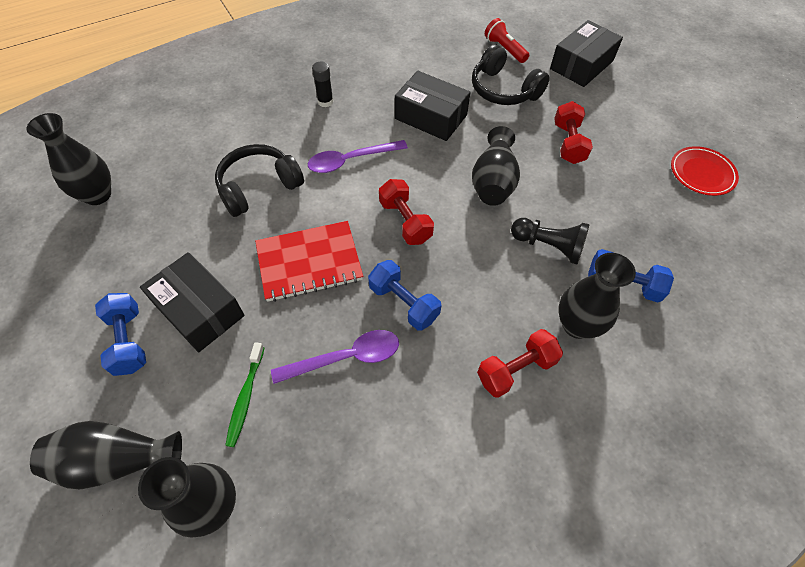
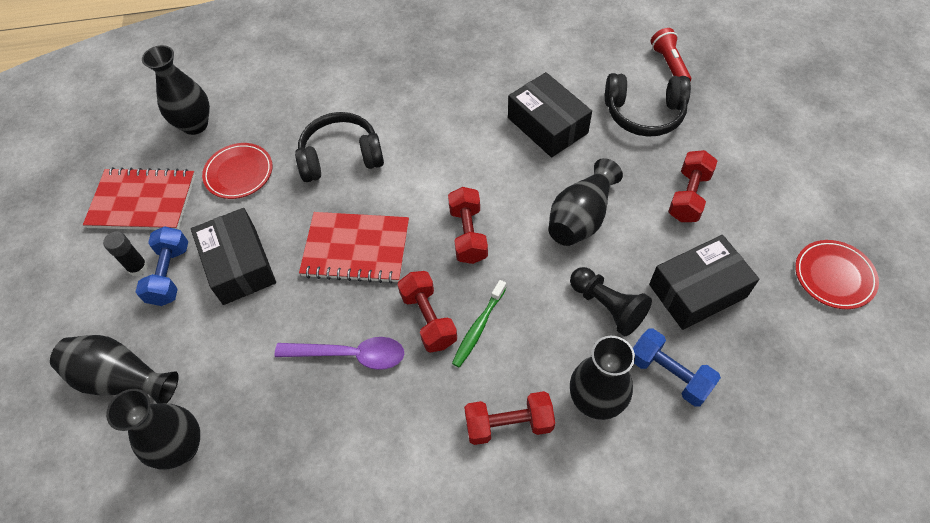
camera: 25 degrees right, 0 degrees up
green toothbrush [225,342,264,447] -> green toothbrush moved to [452,280,506,367]
purple spoon [308,140,408,173] -> none
black glue stick [312,61,334,107] -> black glue stick moved to [103,231,148,276]
blue dumbbell [368,260,442,331] -> red dumbbell [397,271,457,353]
black headphones [472,44,550,105] -> black headphones turned 60 degrees counterclockwise [605,73,691,137]
black box [550,20,623,87] -> black box moved to [649,235,759,330]
none -> red notebook [83,167,196,230]
none -> red plate [202,143,272,199]

